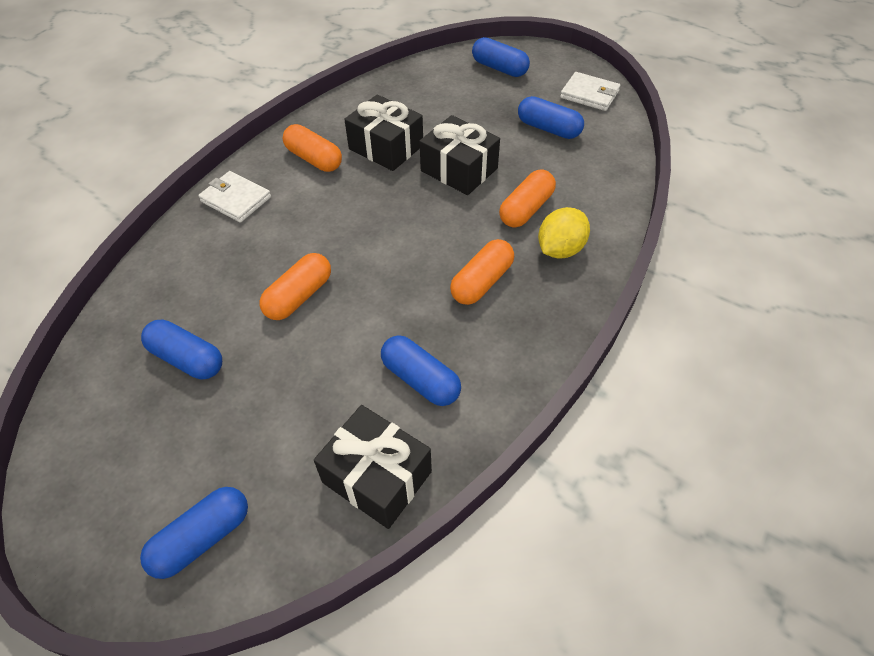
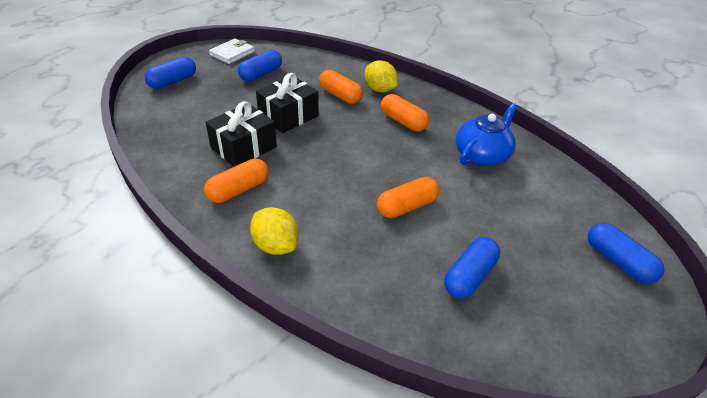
camera: 85 degrees left, 10 degrees down
white wallet [198,171,271,223] -> yellow lemon [250,207,299,255]
orange capsule [259,253,331,320] -> orange capsule turned 75 degrees counterclockwise [377,177,439,218]
black gift [314,405,432,529] -> none
blue capsule [381,336,461,406] -> blue teapot [456,103,517,166]

